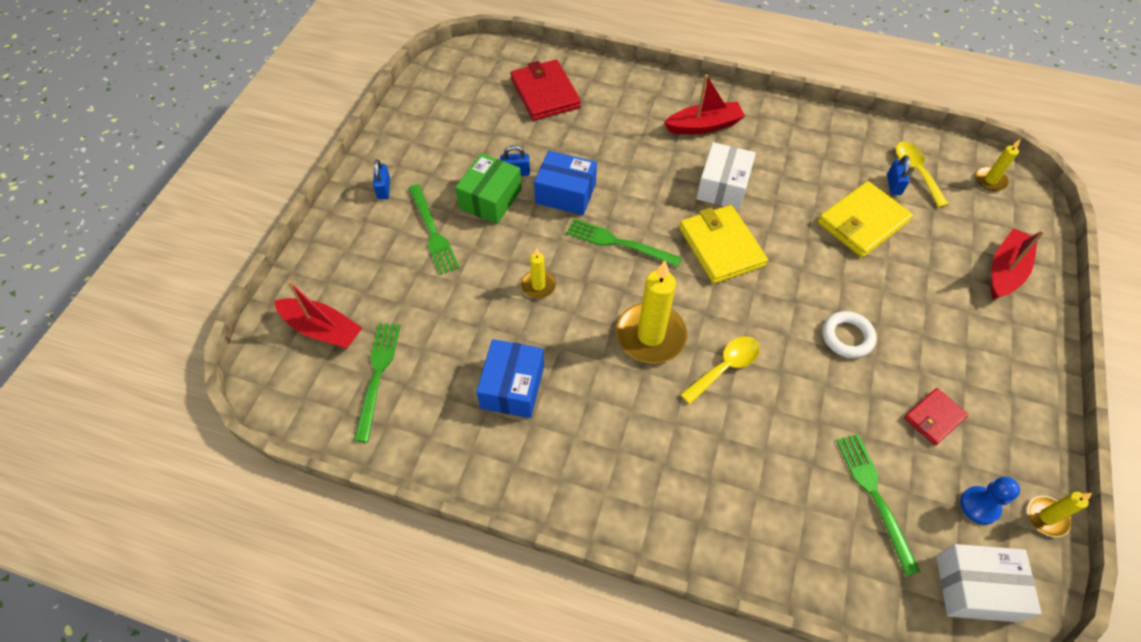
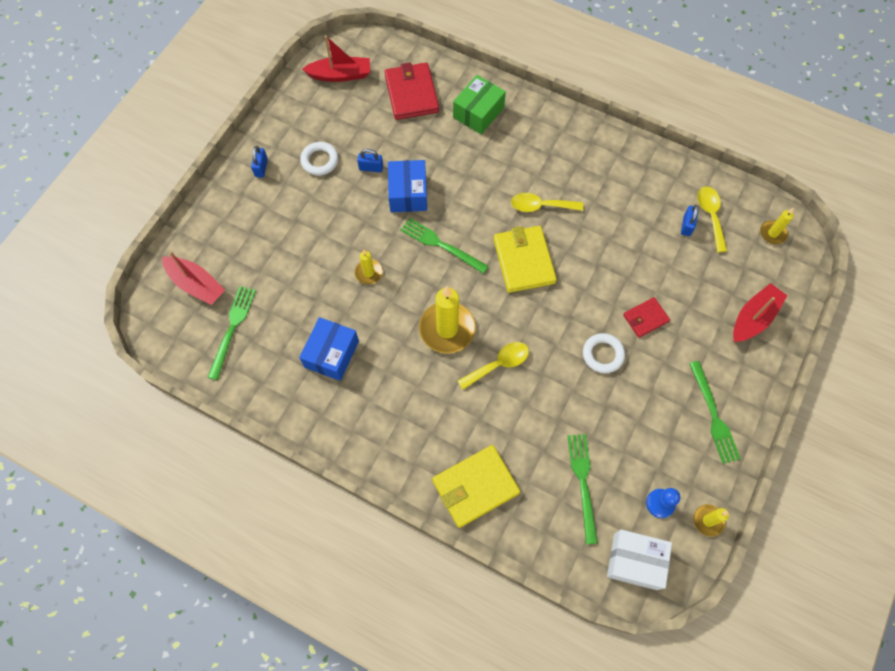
camera: 10 degrees right, 10 degrees up
green fork [408,184,459,275] -> green fork moved to [689,361,741,464]
green box [455,153,522,224] -> green box moved to [453,75,506,134]
blue box [534,151,597,215] -> blue box turned 60 degrees clockwise [388,160,427,212]
red boat [664,74,745,134] -> red boat moved to [302,35,370,82]
white box [696,142,756,210] -> yellow spoon [511,193,583,212]
yellow wallet [818,181,913,257] -> yellow wallet moved to [432,445,520,528]
red wallet [904,388,968,446] -> red wallet moved to [623,297,670,338]
none -> white ring [300,142,338,175]

